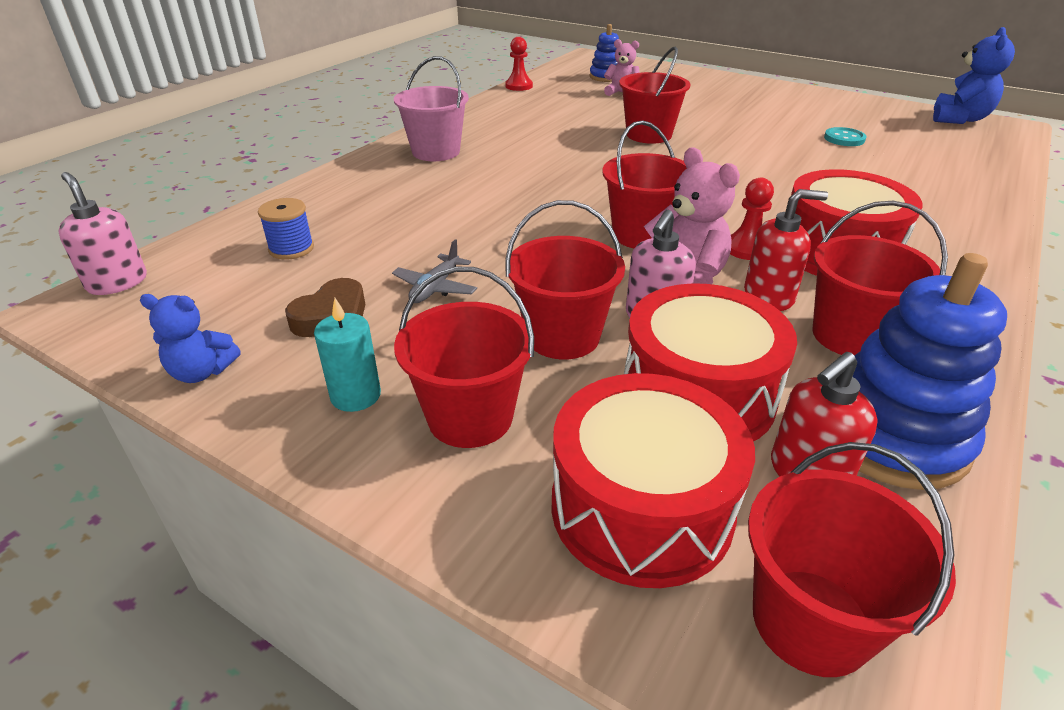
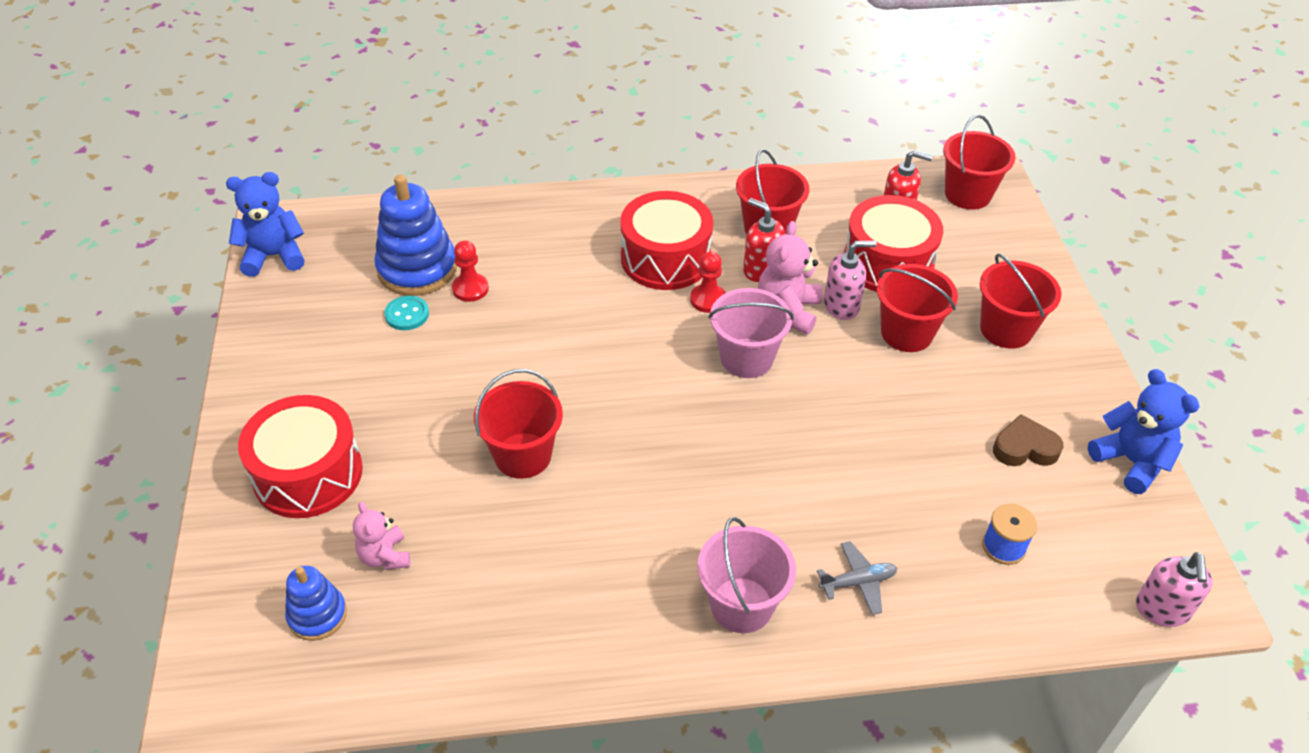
camera: 130 degrees left, 10 degrees up
blue teddy bear [140,294,241,383] -> blue teddy bear [1088,369,1200,494], size x1.56
turquoise candle [314,298,381,412] -> none
grey plane [392,239,477,303] -> grey plane moved to [817,541,897,615]
red pawn [505,37,533,91] -> red pawn moved to [452,240,489,302]
red drum [551,373,755,588] -> red drum moved to [238,395,363,518]
red bucket [602,120,687,248] -> pink bucket [709,288,794,378]
blue stacking toy [853,253,1007,490] -> blue stacking toy moved to [374,175,457,296]

